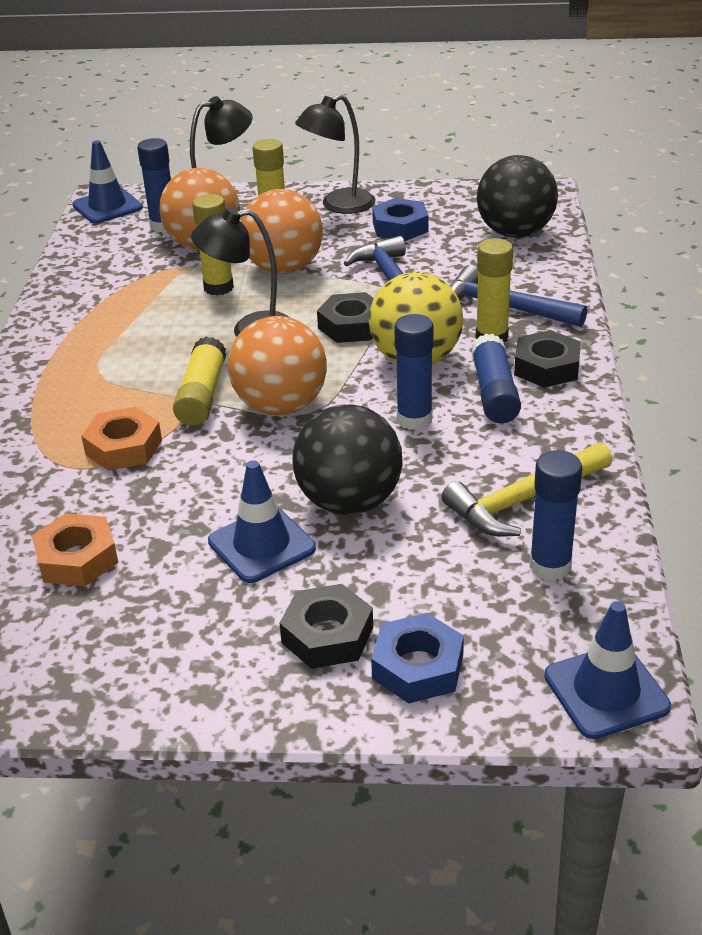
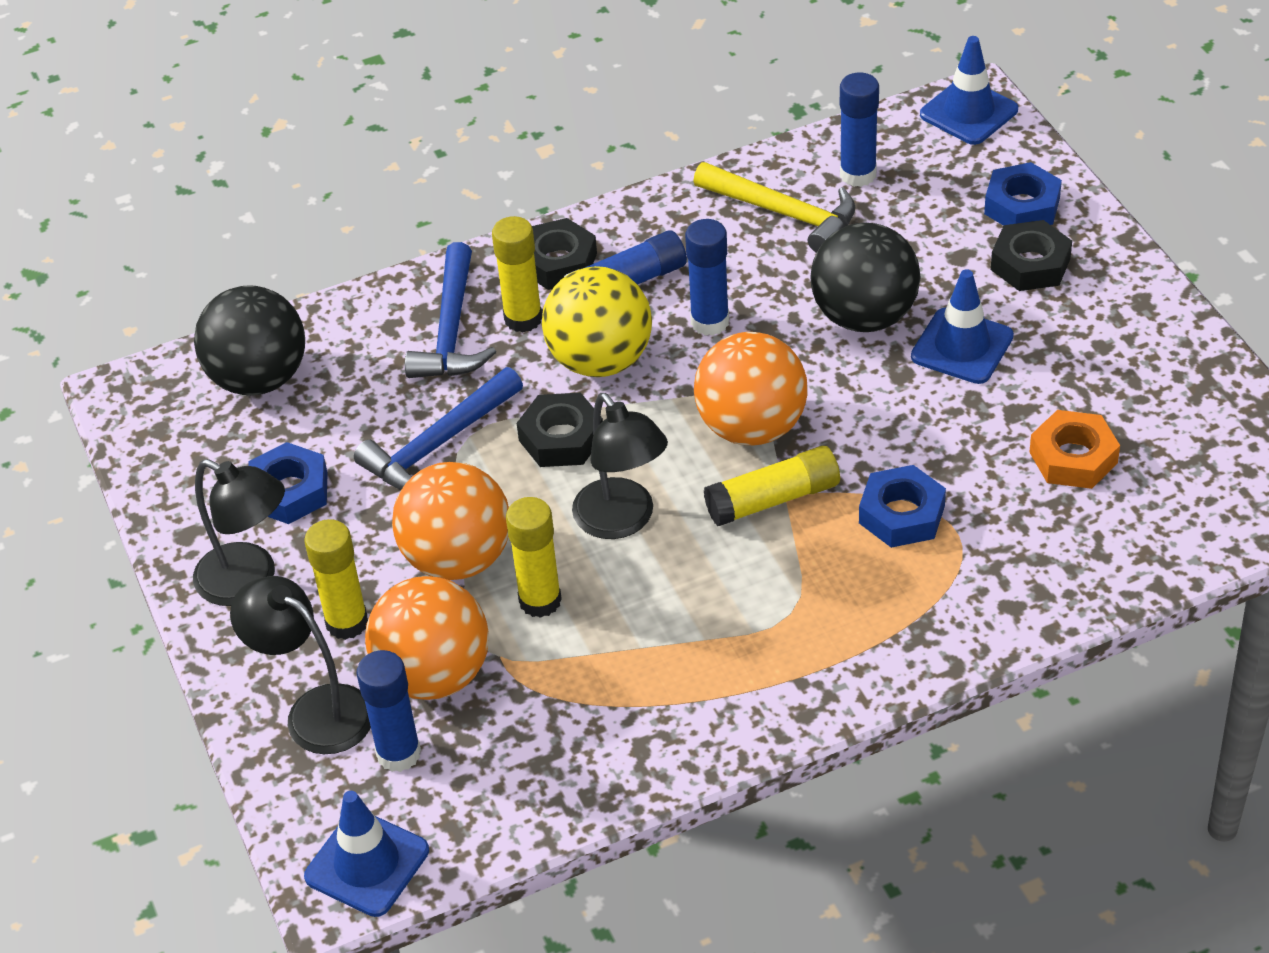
camera: 115 degrees left, 10 degrees up
orange nut [81,407,162,471] -> blue nut [859,465,946,548]

